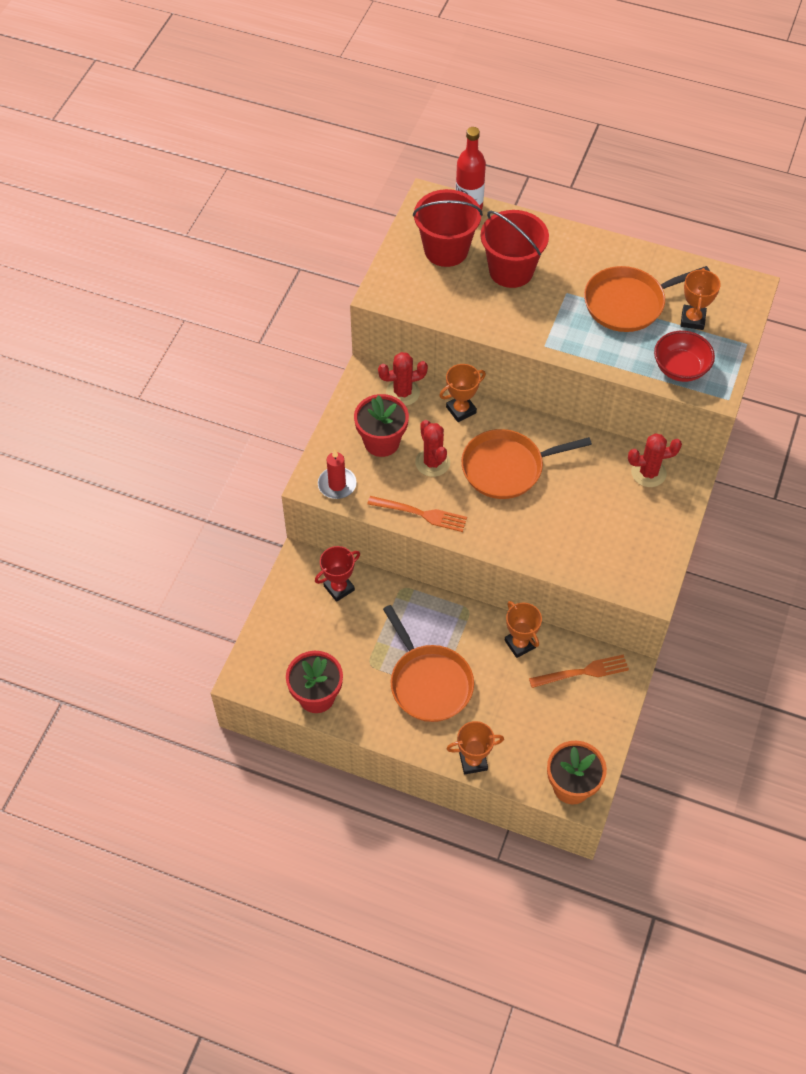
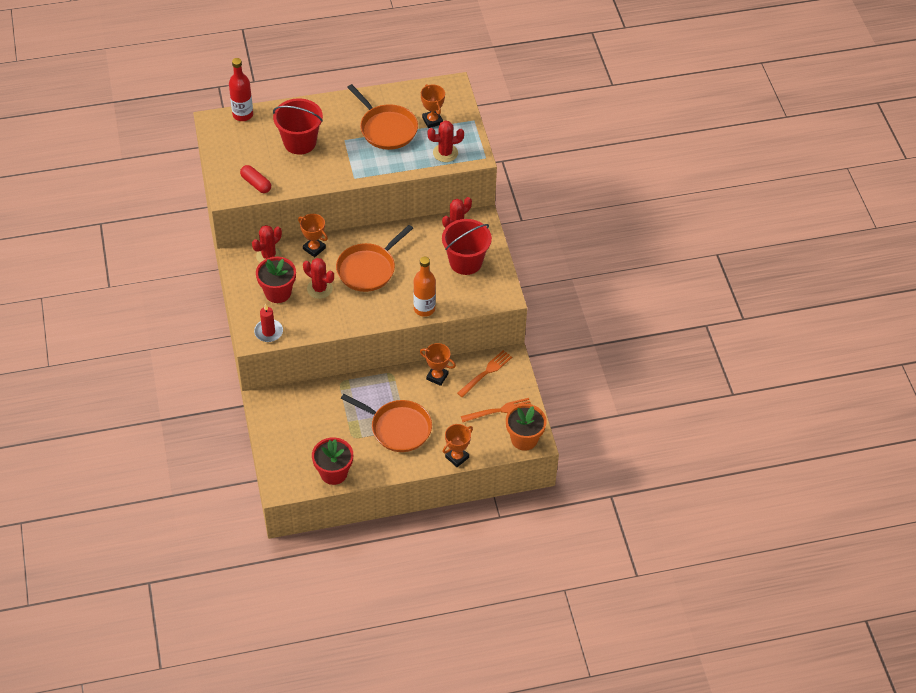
camera: 35 degrees left, 5 degrees down
red trophy [315,546,360,602] -> none
orange fork [368,496,467,532] -> orange fork moved to [461,398,531,422]
red bucket [413,189,483,267] -> red bucket moved to [442,219,492,275]
orange trophy [439,364,486,422] -> orange trophy turned 75 degrees counterclockwise [298,214,328,257]
orange pan [584,266,710,332] -> orange pan turned 75 degrees counterclockwise [347,84,418,150]
red bowl [654,331,715,382] -> red cactus [427,120,464,162]
none -> red capsule [240,165,271,193]
none -> orange bottle [413,257,436,317]

